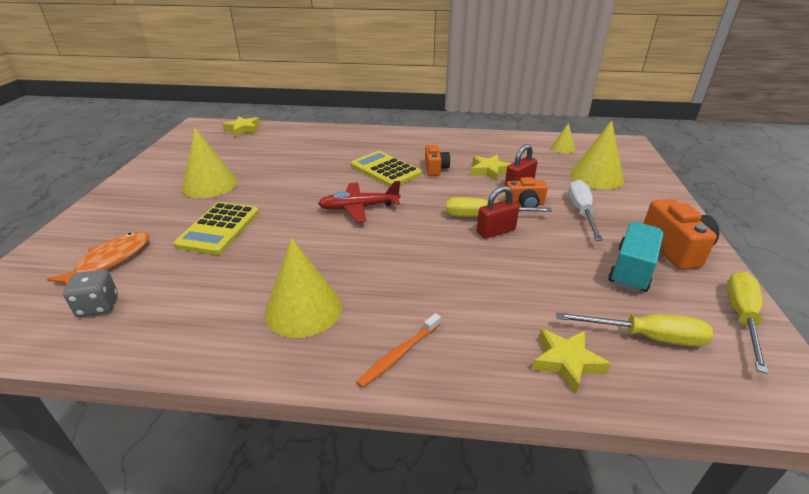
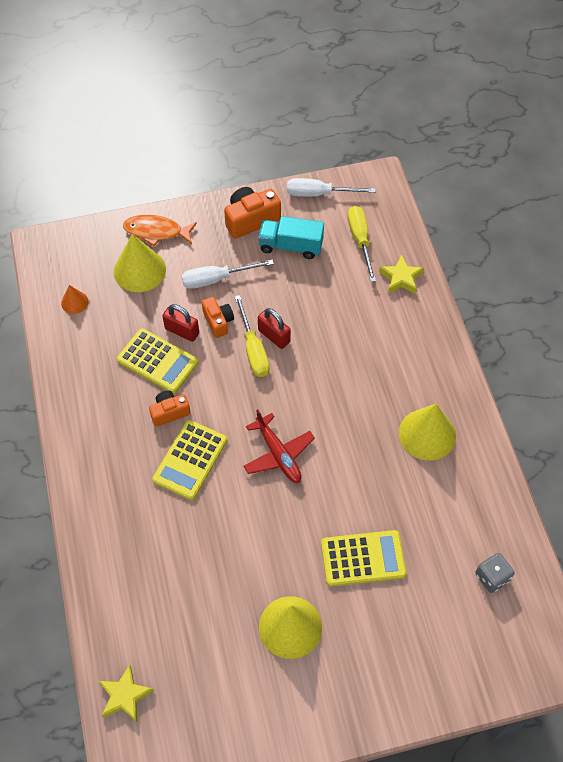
camera: 110 degrees left, 25 degrees up
orange fish [46,232,150,286] -> orange fish moved to [123,215,197,246]
orange toothbrush [356,313,441,388] -> none
yellow star [471,154,511,182] -> yellow calculator [117,328,198,393]
yellow cone [551,123,575,153] -> orange cone [61,285,89,314]
yellow screwdriver [727,272,768,374] -> white screwdriver [287,178,375,197]

